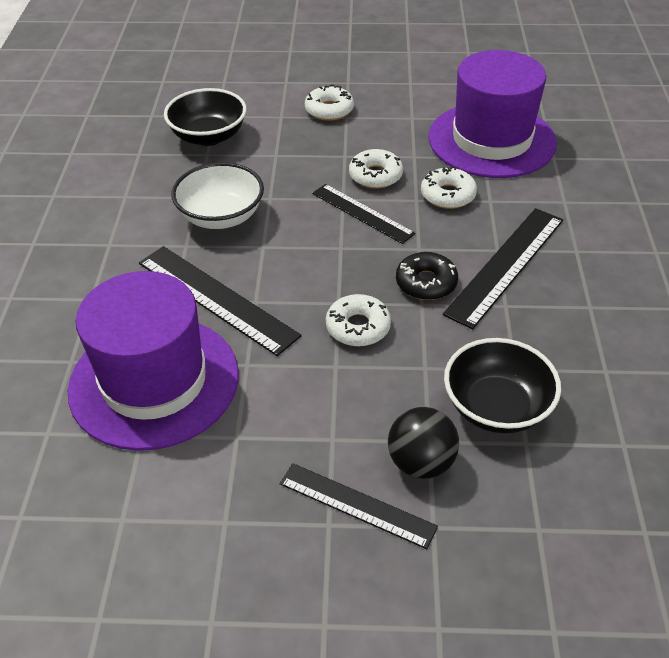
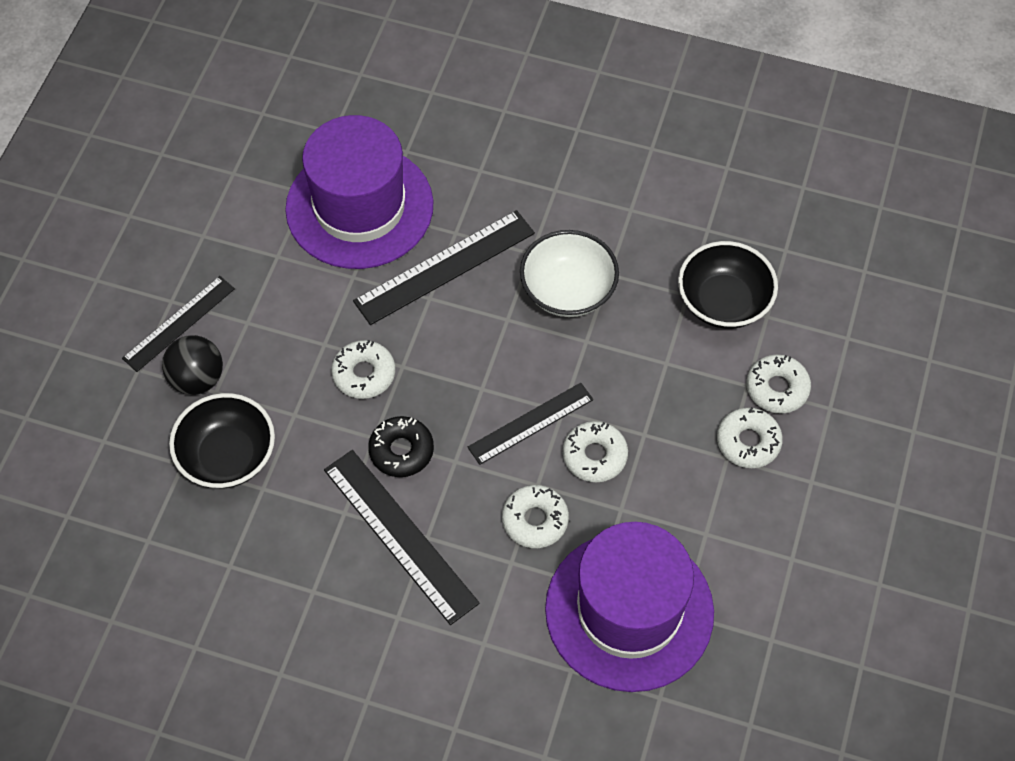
camera: 105 degrees right, 15 degrees up
none -> white donut [747,355,811,414]

